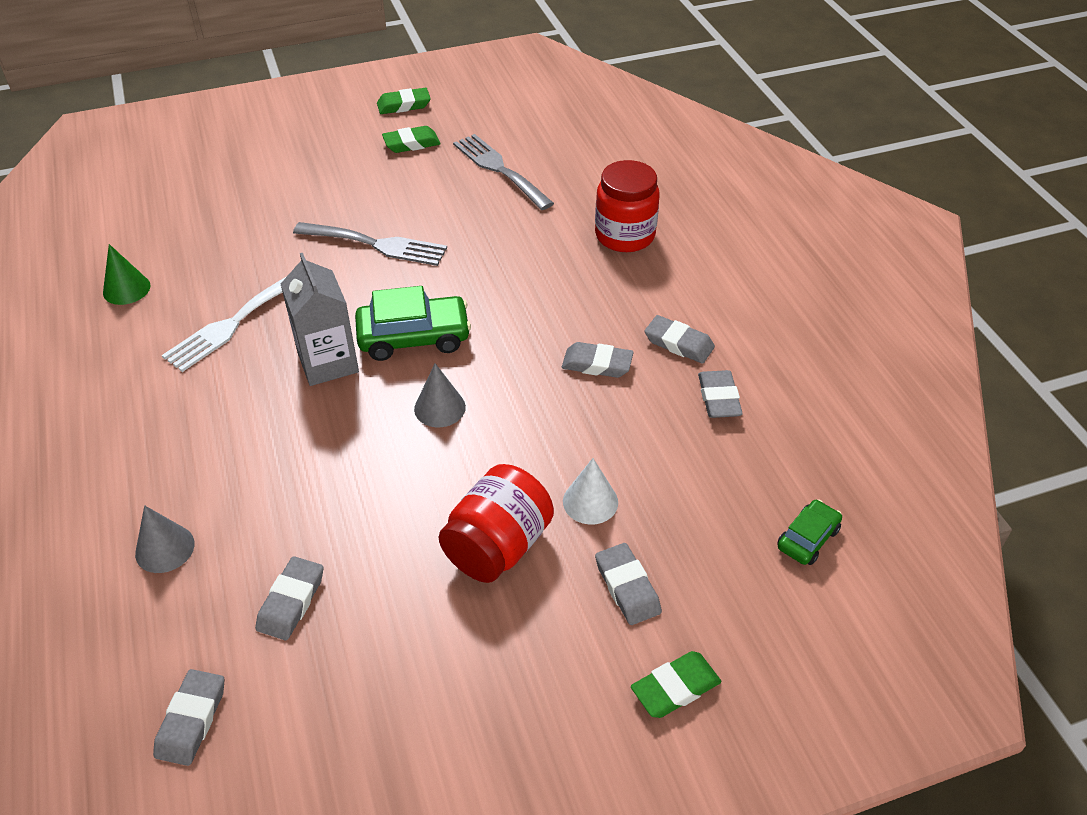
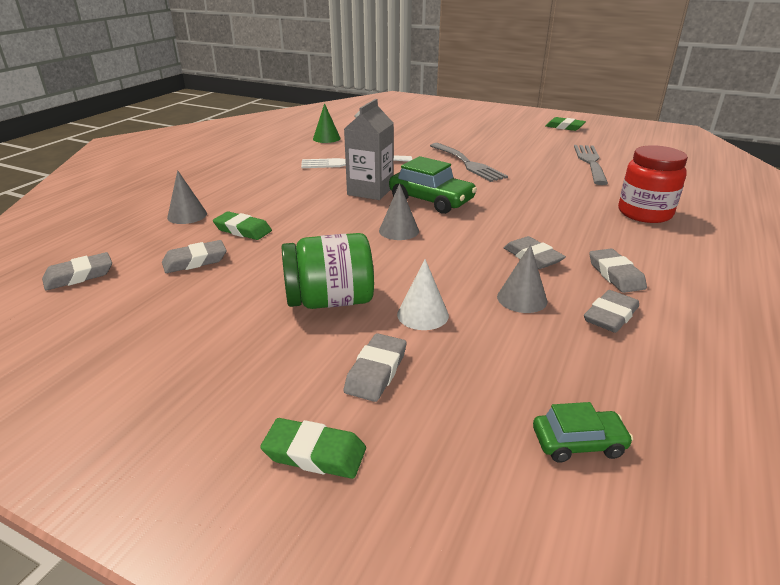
camera: 45 degrees right, 15 degrees down
green eraser [382,126,441,153] -> green eraser moved to [213,211,272,240]
red jar [438,464,554,583] -> green jar [282,233,374,309]
none -> grey cone [497,244,547,313]

